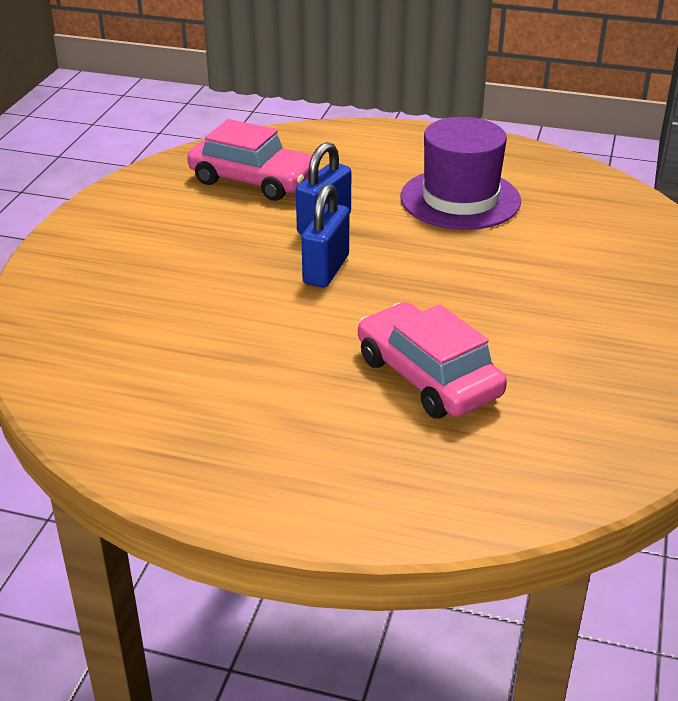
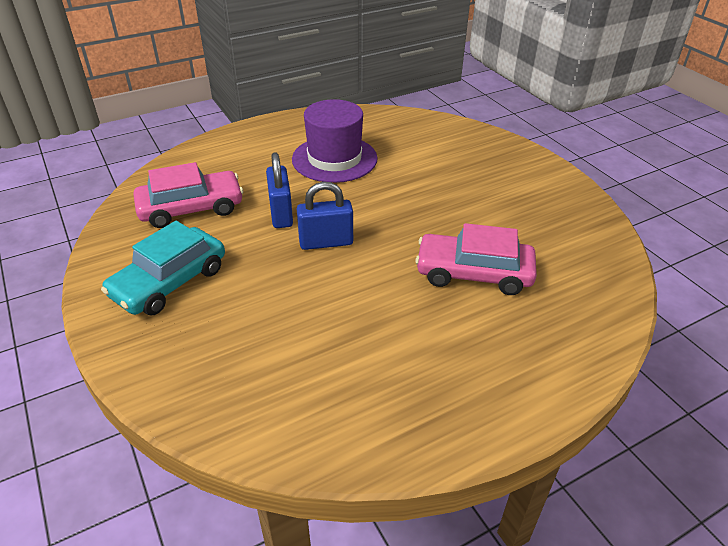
camera: 45 degrees left, 5 degrees up
blue padlock [301,184,349,287] -> blue padlock turned 75 degrees counterclockwise [297,182,353,250]
none -> turquoise car [101,221,225,315]

